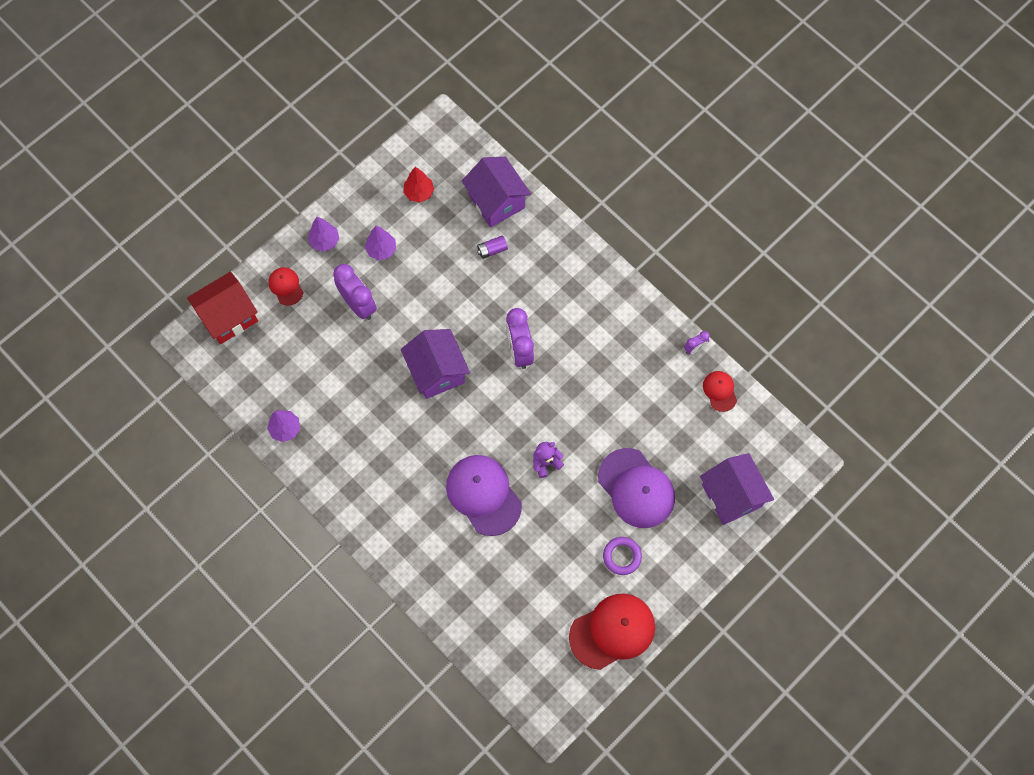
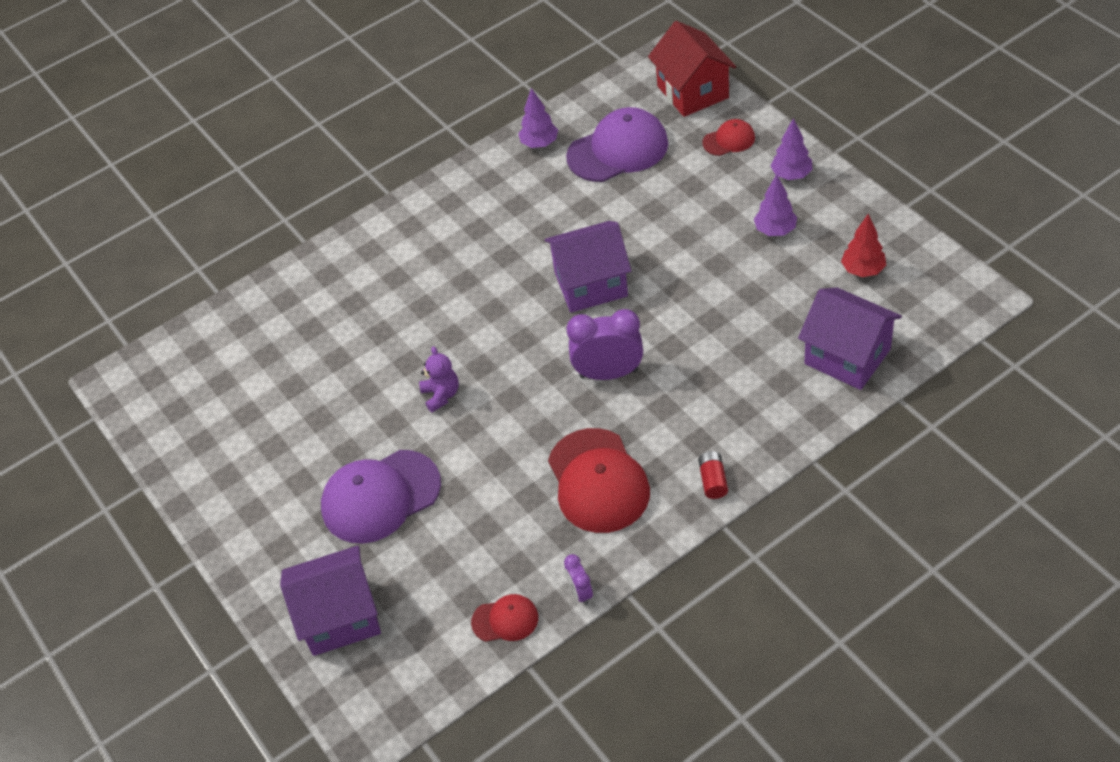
camera: 105 degrees right, 20 degrees down
purple clock [333,264,377,320] -> none
purple cap [446,455,522,536] -> purple cap moved to [566,107,668,182]
purple house [462,157,531,227] -> purple house turned 60 degrees clockwise [798,288,902,390]
purple battery [477,235,508,259] -> none
red cap [569,594,655,670] -> red cap moved to [548,428,650,533]
purple ring [603,537,642,575] -> none
none -> red battery [698,451,728,499]

